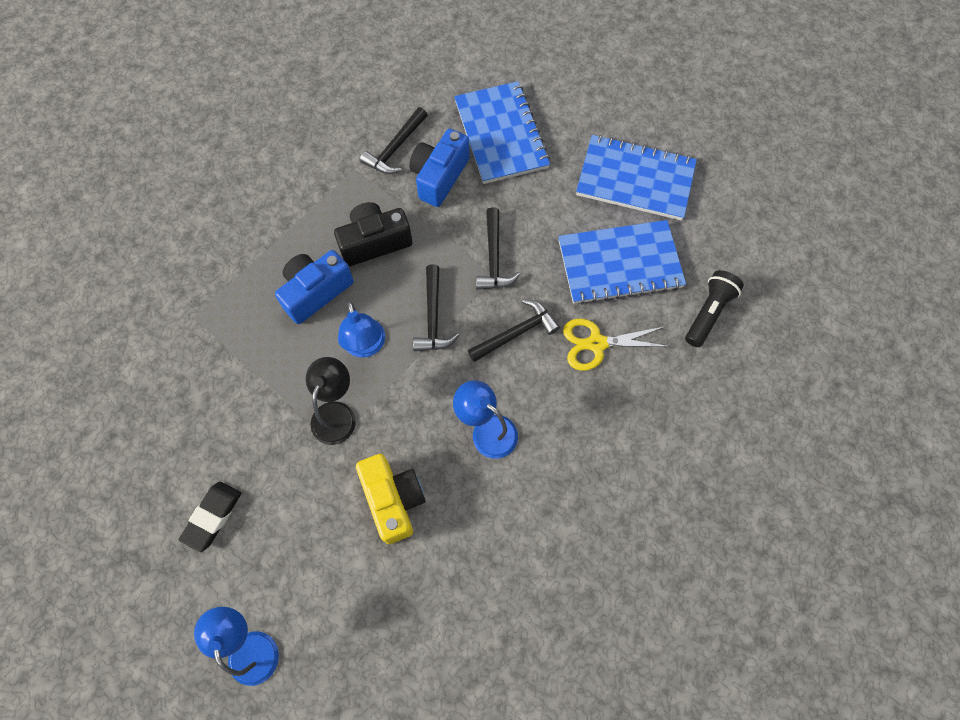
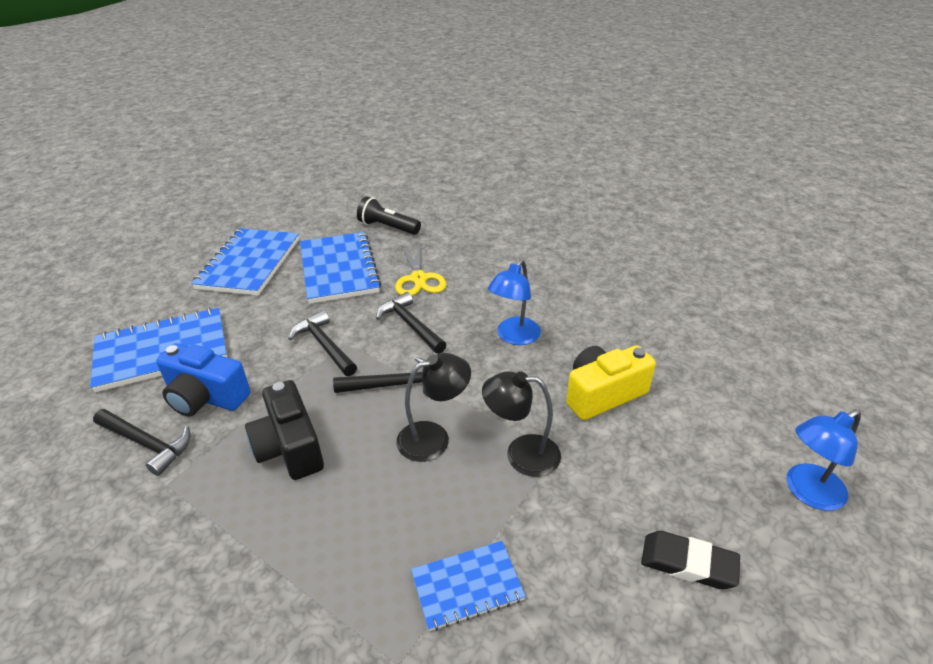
camera: 95 degrees left, 30 degrees down
blue camera [275,250,354,324] -> none
blue lamp [338,301,385,358] -> black lamp [396,353,471,462]
black hammer [476,207,520,290] -> black hammer turned 120 degrees counterclockwise [288,310,357,376]
none -> blue notebook [411,541,526,631]

